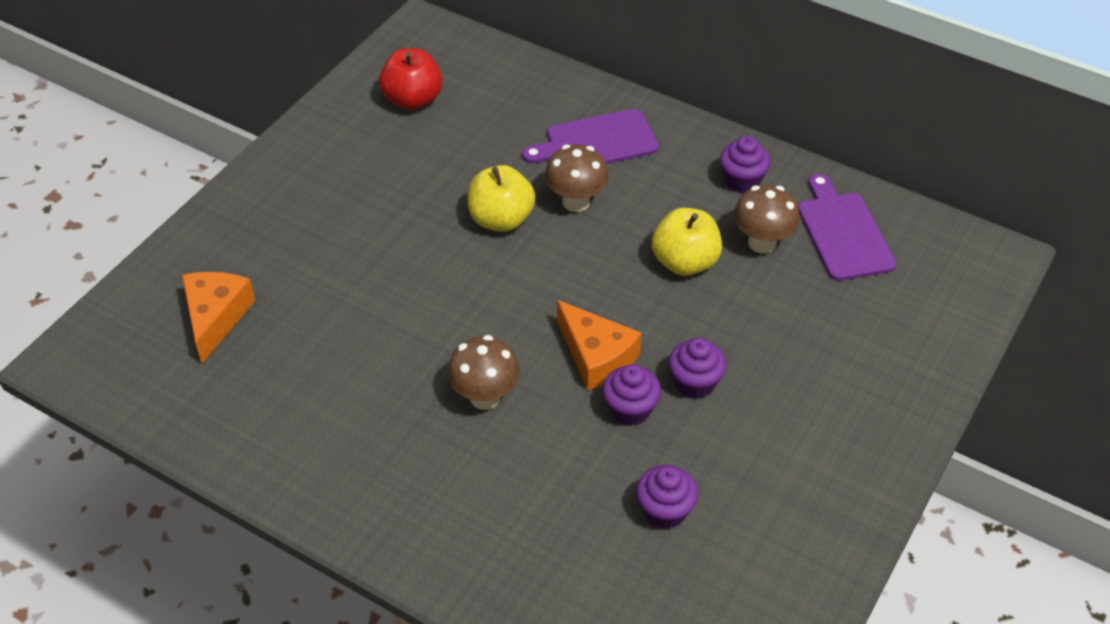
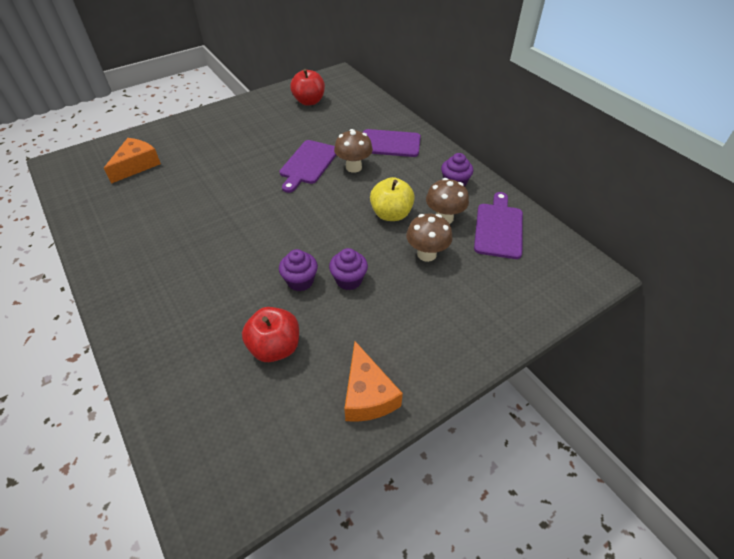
camera: 25 degrees right, 0 degrees up
brown mushroom [447,335,520,410] -> brown mushroom moved to [406,214,453,262]
yellow apple [468,165,536,232] -> purple cutting board [280,140,336,193]
orange cheese [557,300,642,390] -> orange cheese moved to [344,341,403,422]
purple cupcake [636,465,698,529] -> red apple [242,307,299,362]

